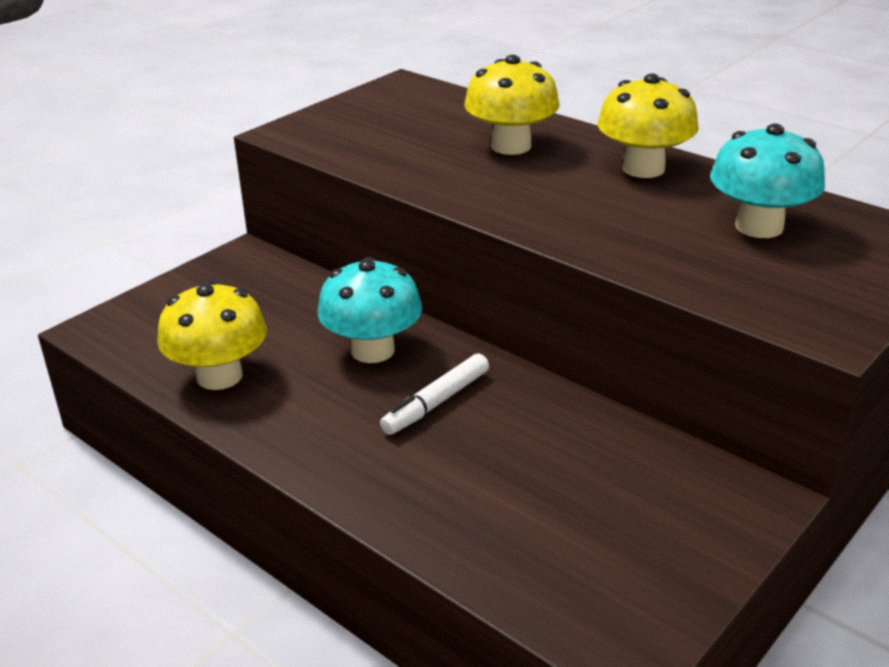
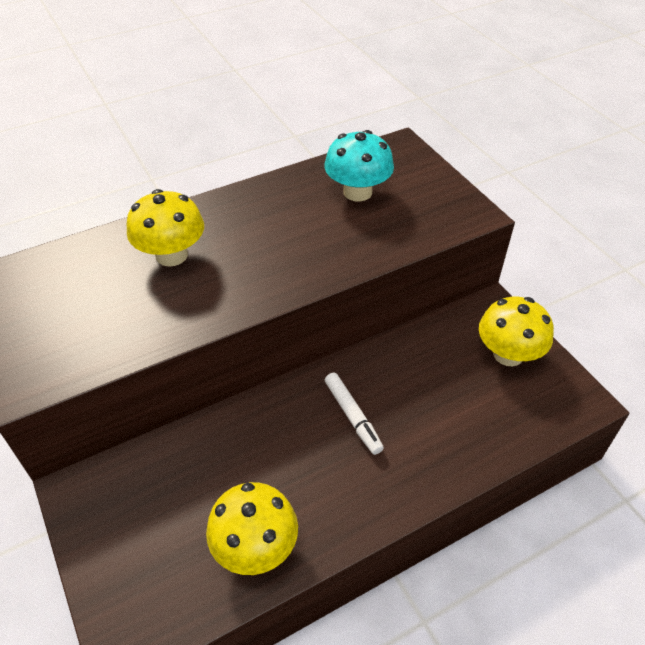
camera: 70 degrees left, 15 degrees up
turquoise mushroom [318,257,422,363] -> none
yellow mushroom [597,73,699,178] -> yellow mushroom moved to [479,297,554,366]

